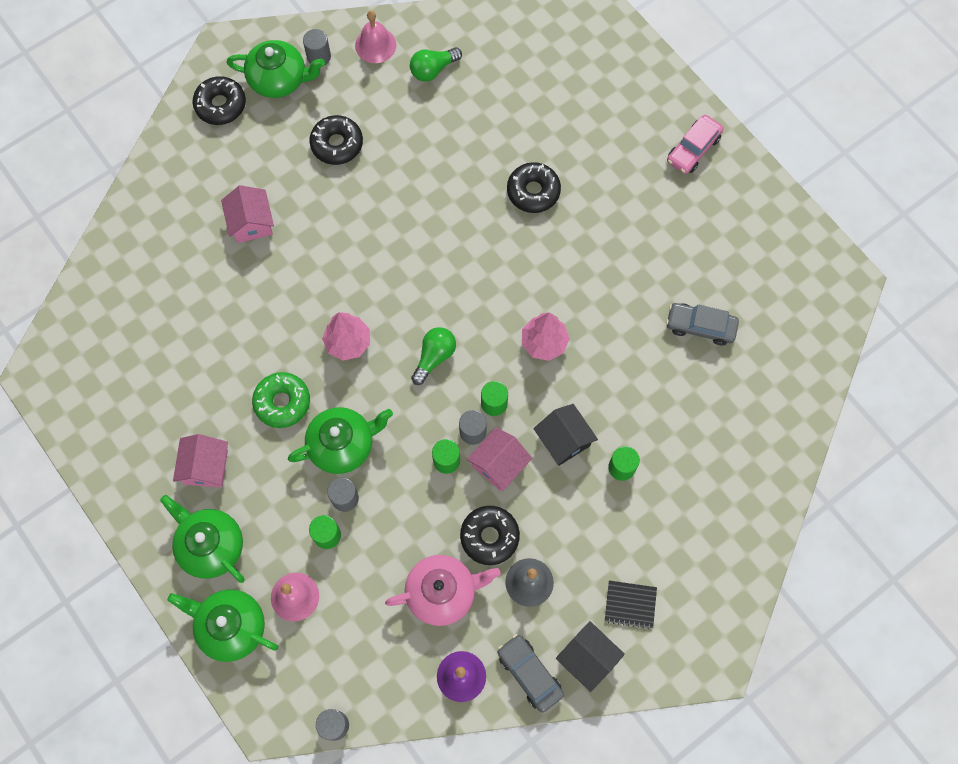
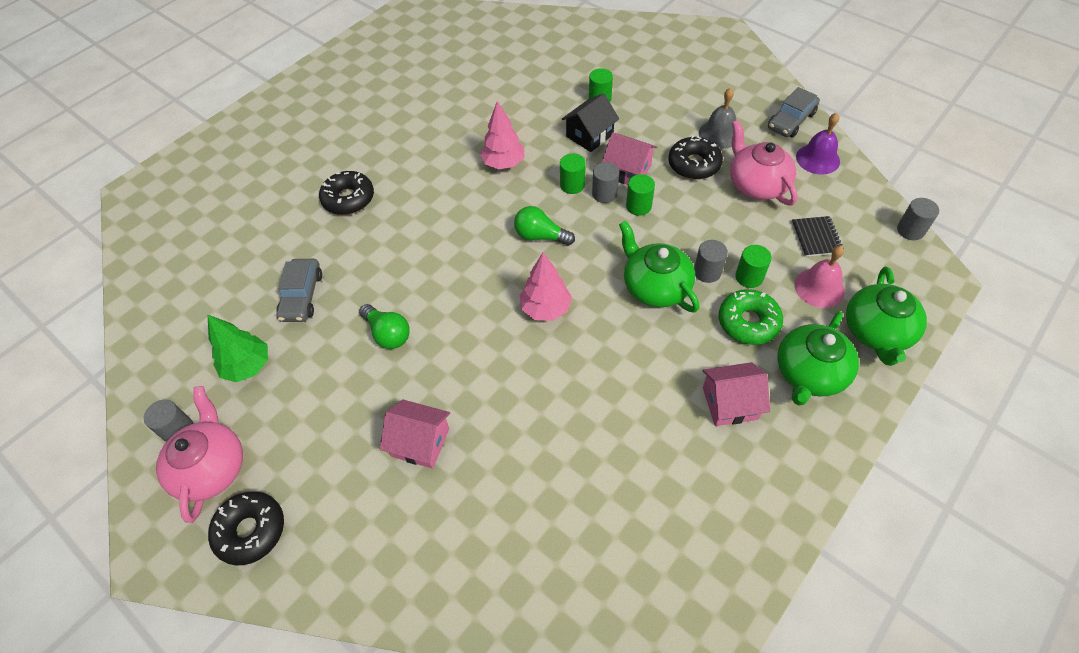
camera: 100 degrees left, 15 degrees down
pink house [221,185,274,243] -> pink house turned 45 degrees clockwise [380,399,450,469]
green teapot [227,40,325,98] -> pink teapot [156,386,243,523]
green donut [252,372,310,428] -> green donut moved to [719,289,783,345]
black donut [309,115,363,165] -> none
pink bell [355,10,396,63] -> none
green light bulb [410,47,462,81] -> green light bulb moved to [359,304,410,349]
black house [556,621,625,692] -> none
black notebook [605,581,657,629] -> black notebook moved to [791,216,844,257]
grey car [666,303,739,345] -> grey car moved to [276,259,322,322]
pink car [667,115,724,174] -> none
none -> green tree [208,315,268,382]

